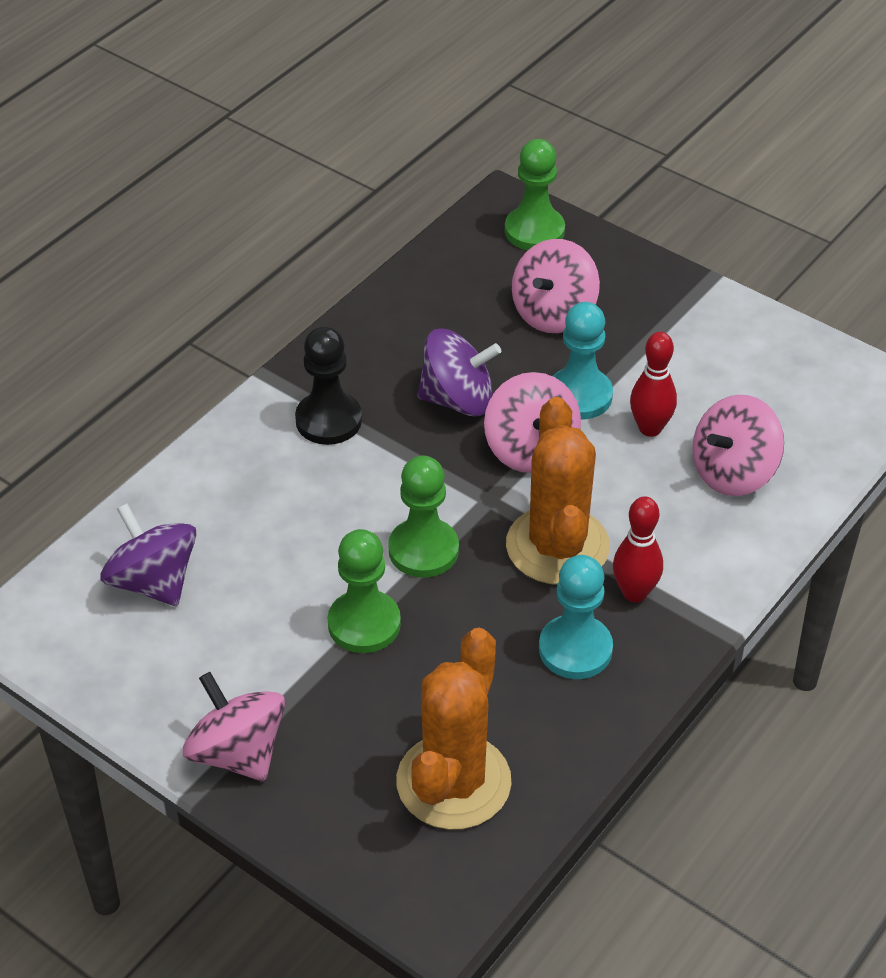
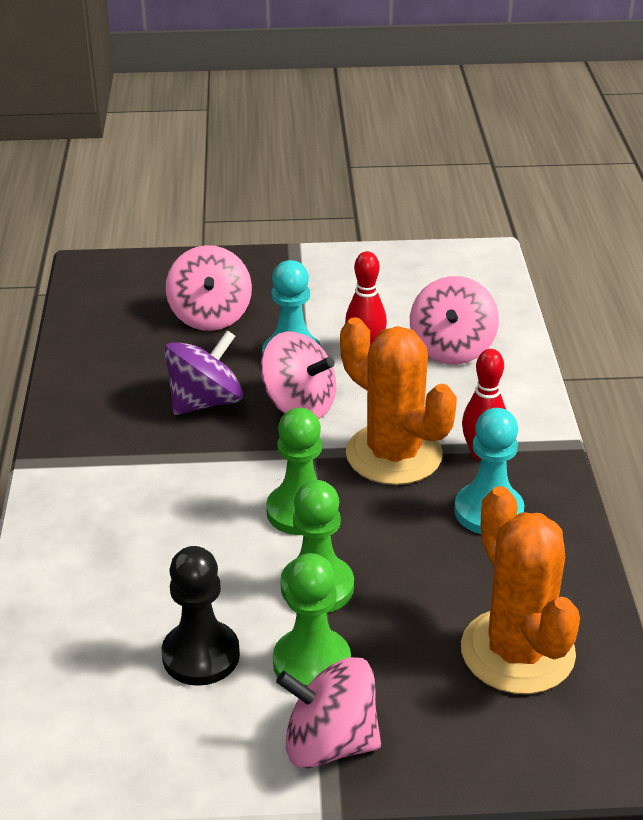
camera: 40 degrees left, 10 degrees down
purple spinning top [100,504,197,606] -> none
black pawn [295,326,362,445] -> black pawn moved to [161,546,240,686]
green pawn [505,139,565,250] -> green pawn moved to [273,553,351,686]

